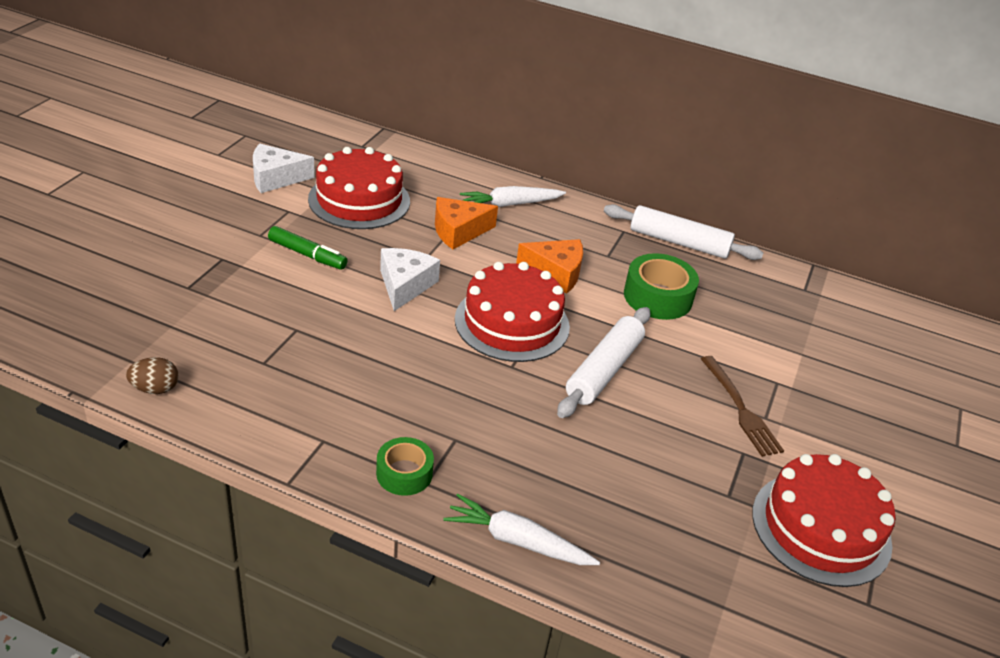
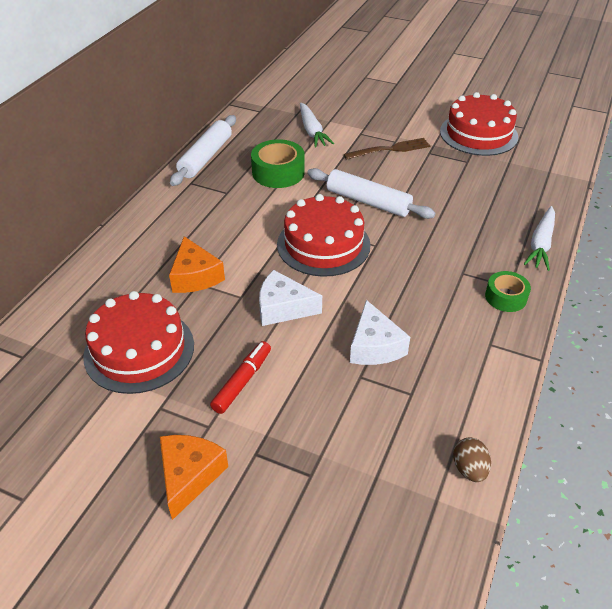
camera: 85 degrees left, 5 degrees up
white cheese [253,144,315,193] -> white cheese moved to [350,300,410,365]
green marker [268,226,348,270] -> red marker [210,341,271,414]
white carrot [460,186,566,207] -> white carrot moved to [300,103,334,147]
orange cheese [516,239,583,294] -> orange cheese moved to [160,435,228,520]

